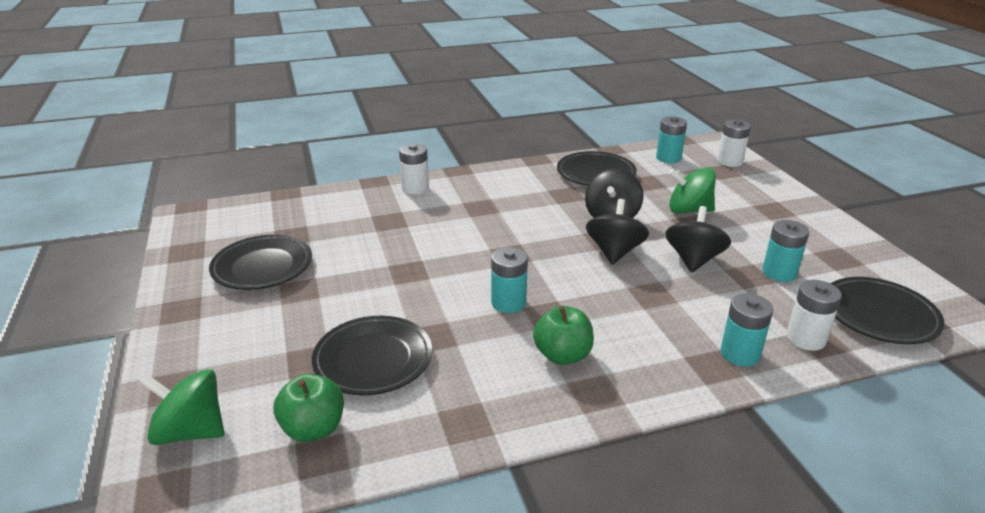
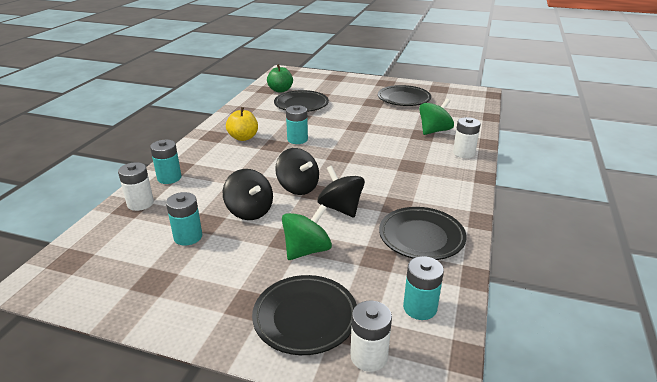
camera: 125 degrees right, 0 degrees up
green spinning top [139,369,224,445] -> green spinning top moved to [419,98,454,135]
green apple [533,306,594,365] -> yellow apple [226,107,258,141]
black plate [831,277,945,344] -> black plate moved to [252,275,357,355]

